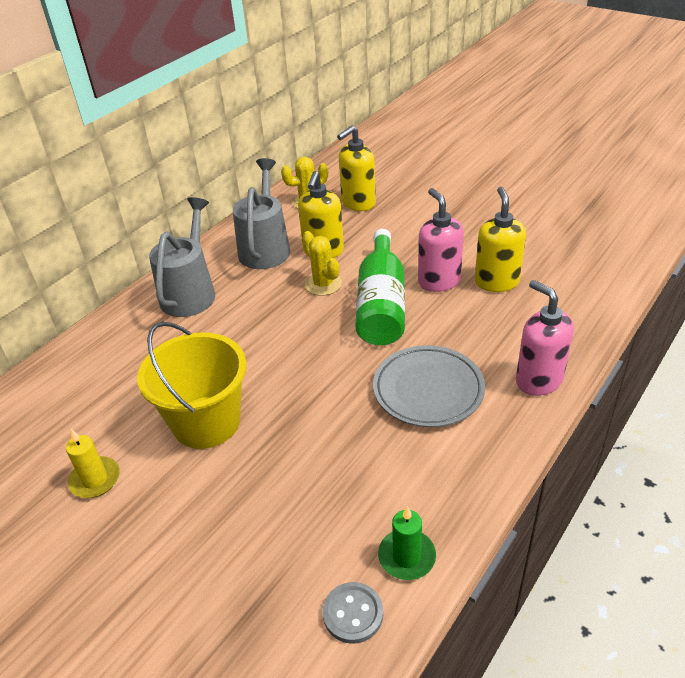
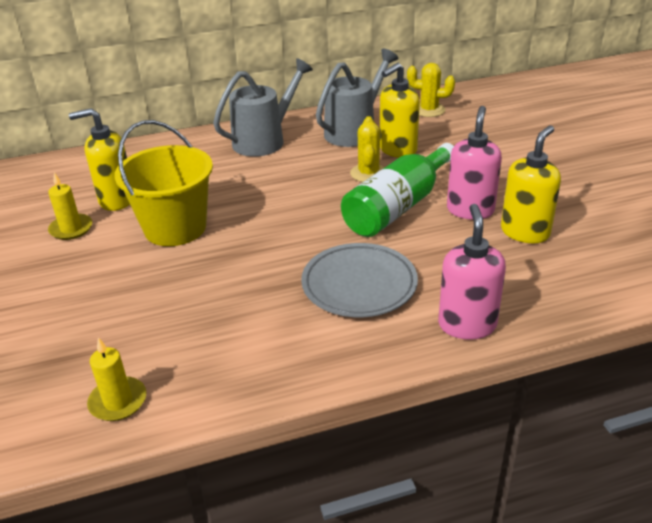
camera: 35 degrees right, 5 degrees down
grey button [323,582,383,644] -> yellow candle [87,338,146,421]
yellow soap dispenser [337,125,376,211] -> yellow soap dispenser moved to [69,108,130,211]
green candle [378,506,436,580] -> none

